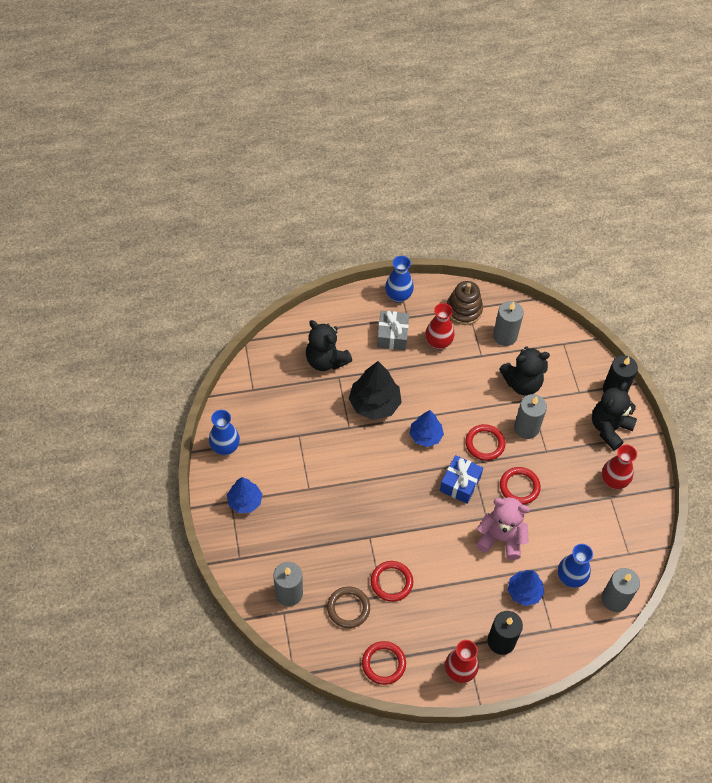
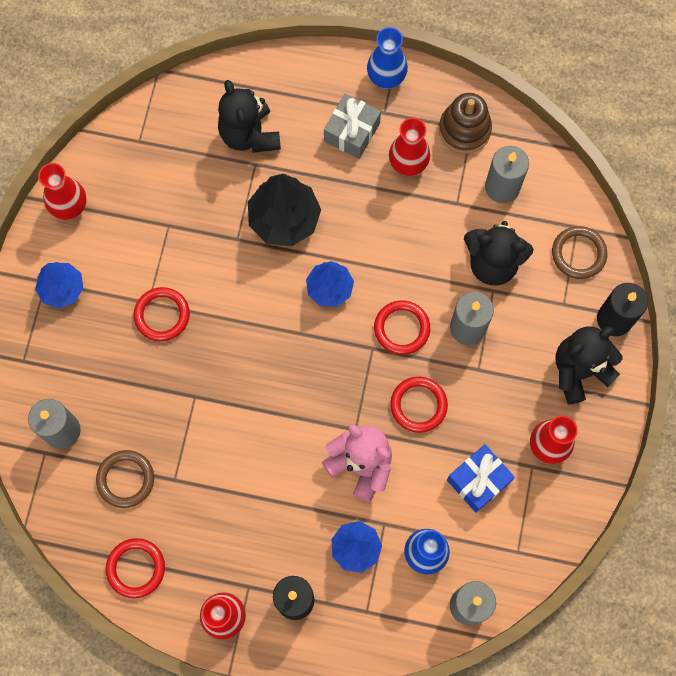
camera: 25 degrees right, 15 degrees up
blue vase [209,410,240,455] -> red vase [38,163,87,220]
red ring [371,561,413,602] -> red ring moved to [133,287,190,341]
blue gift [440,455,483,504] -> blue gift moved to [447,444,515,513]
none -> brown ring [552,226,607,279]

